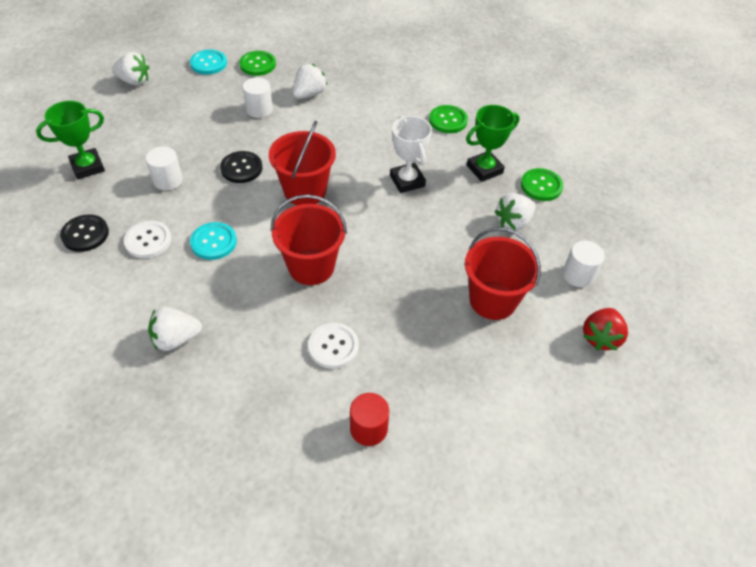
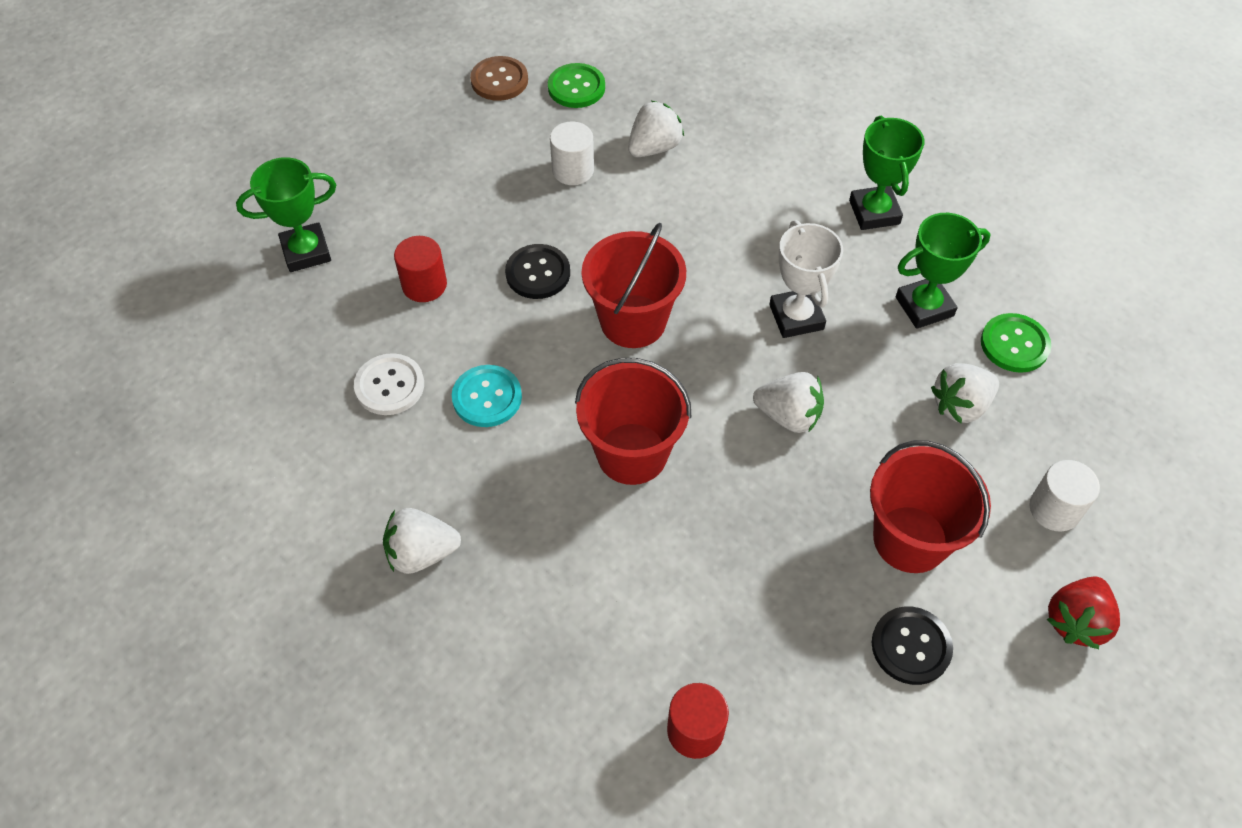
camera: 10 degrees right, 5 degrees up
black button [60,214,109,252] -> black button moved to [872,607,953,685]
white strawberry [112,52,149,86] -> white strawberry moved to [753,372,824,433]
white cylinder [146,147,183,190] -> red cylinder [394,236,447,302]
turquoise button [190,50,227,75] -> brown button [470,56,528,101]
white button [308,323,359,369] -> none
green button [429,105,468,133] -> green trophy [849,116,924,230]

